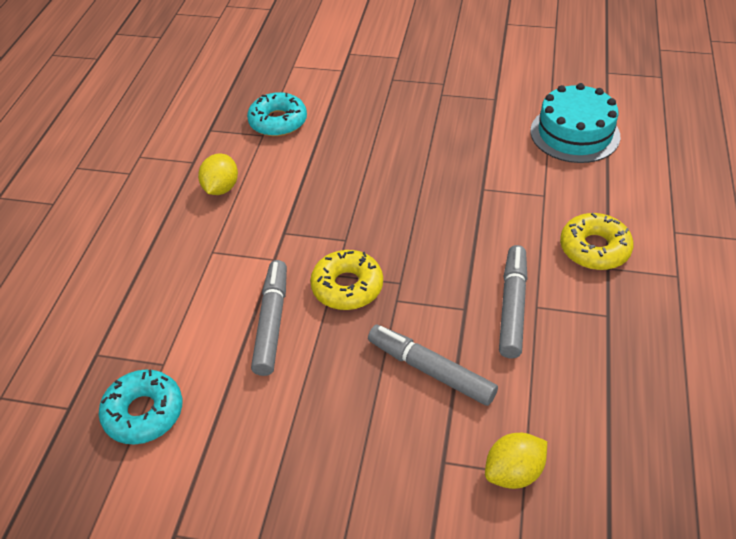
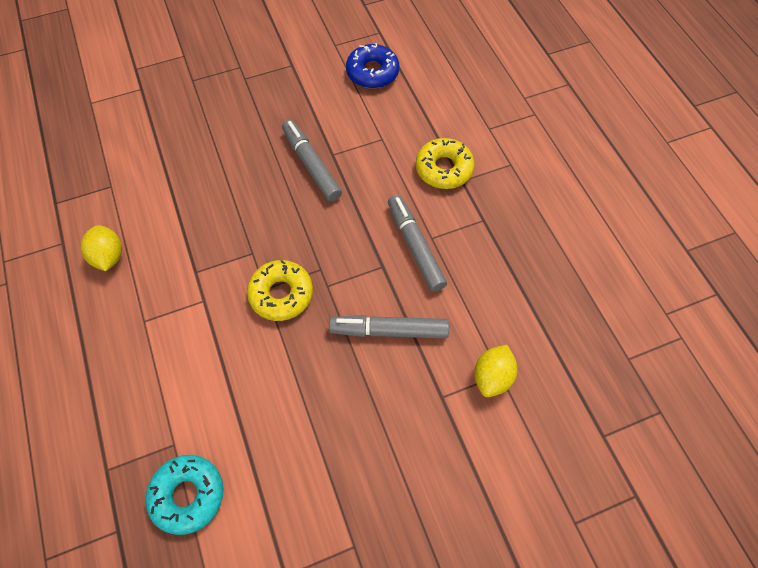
camera: 35 degrees left, 15 degrees up
turquoise donut [247,92,307,137] -> none
grey marker [251,260,287,376] -> grey marker moved to [282,120,342,202]
turquoise cake [530,83,620,163] -> blue donut [346,43,399,88]

